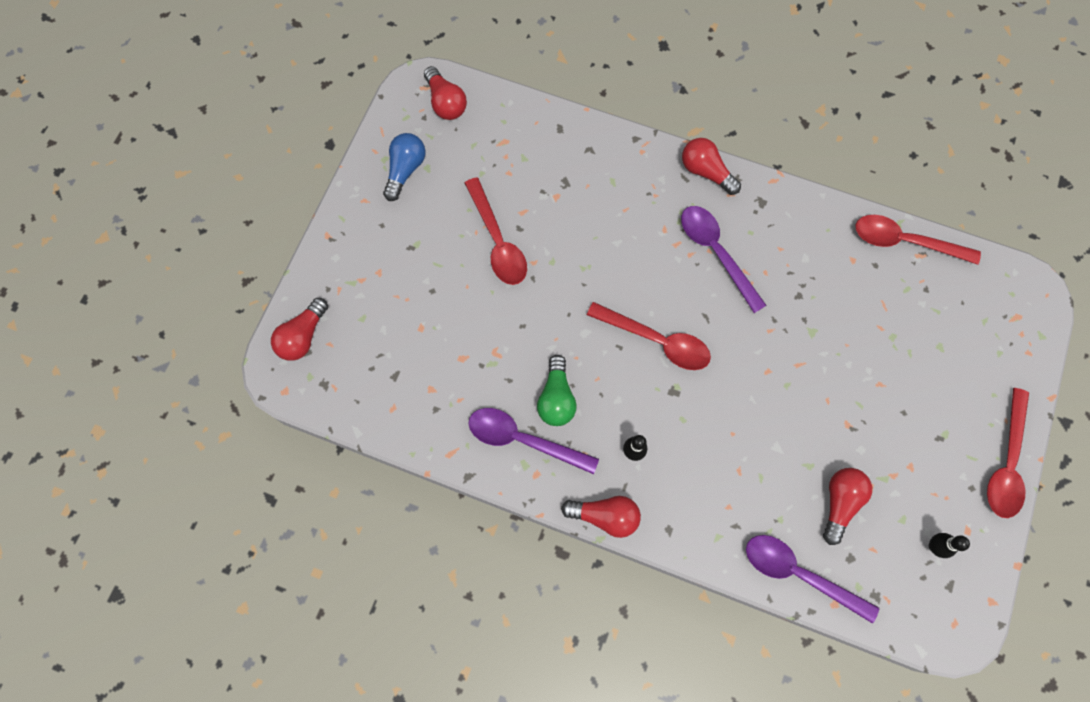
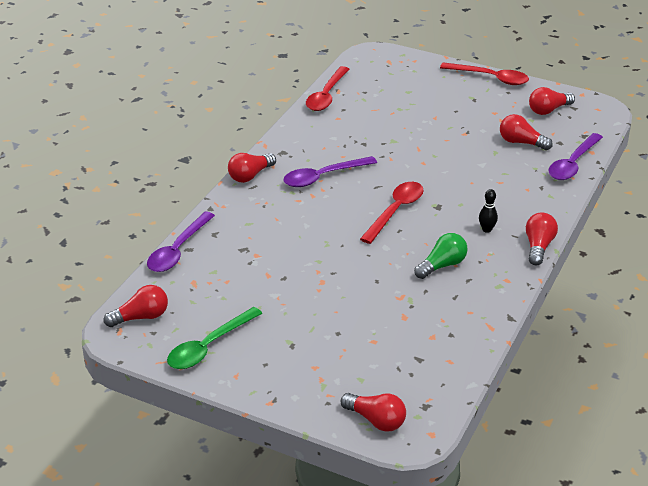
camera: 85 degrees left, 35 degrees down
blue light bulb [383,133,426,201] -> green spoon [167,307,262,369]
red spoon [465,177,527,285] -> none
purple spoon [468,408,599,474] -> purple spoon moved to [147,211,215,272]
green light bulb [537,355,577,426] -> green light bulb turned 45 degrees counterclockwise [414,233,467,279]
black bowling pin [929,533,970,558] -> red light bulb [529,87,575,115]

